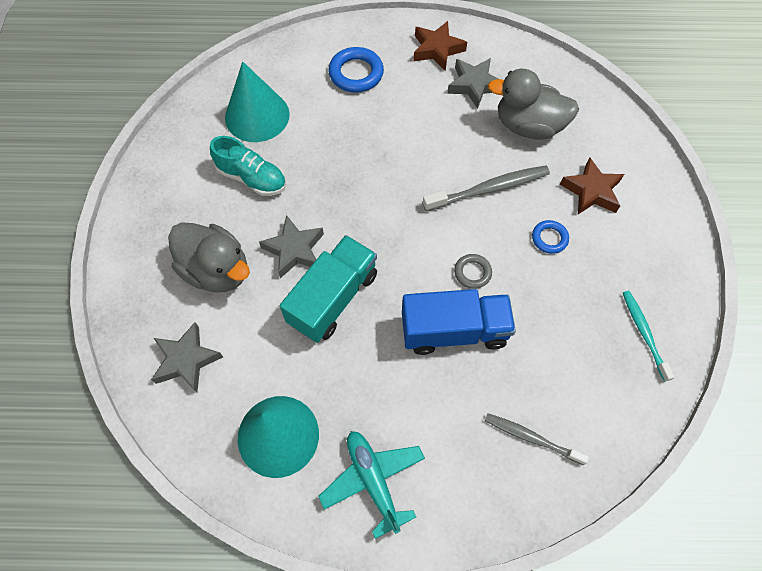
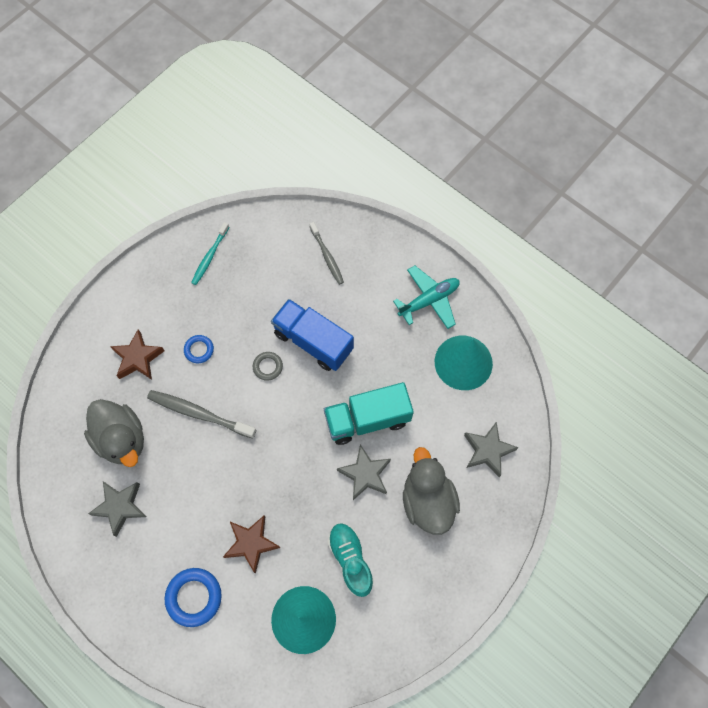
camera: 140 degrees left, 5 degrees up
turquoise plane [318,431,425,539] -> turquoise plane turned 135 degrees counterclockwise [393,266,460,329]
brown star [413,21,467,71] -> brown star moved to [223,516,280,574]

